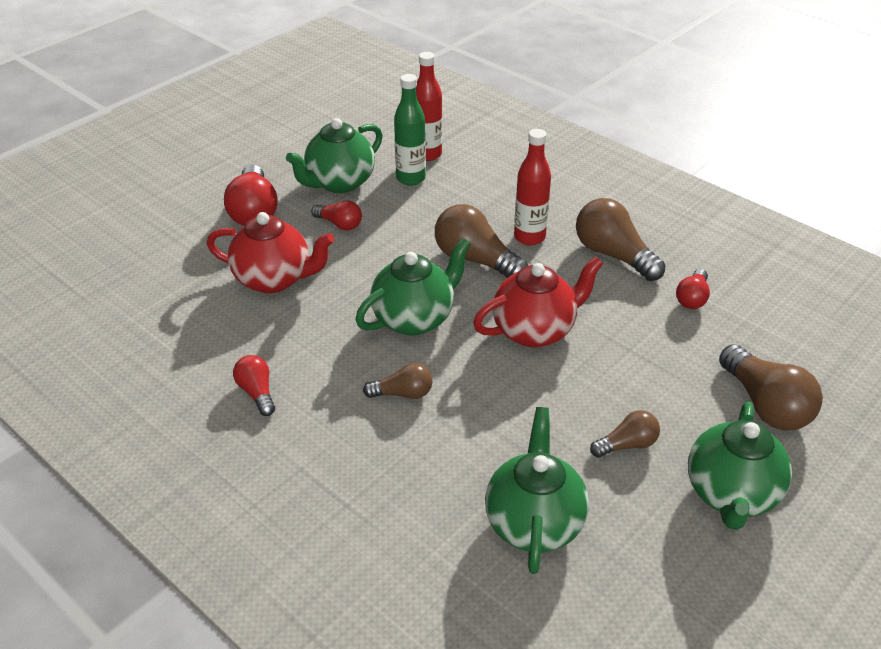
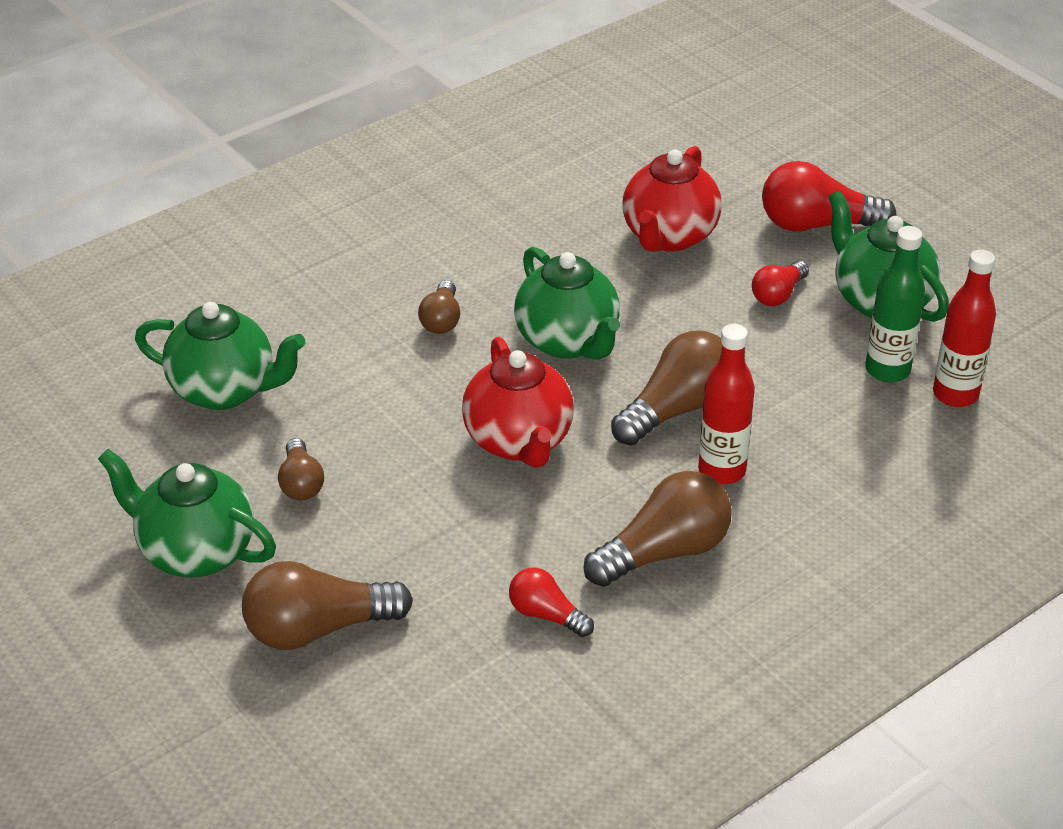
camera: 100 degrees right, 0 degrees up
red light bulb [233,355,275,416] -> none

